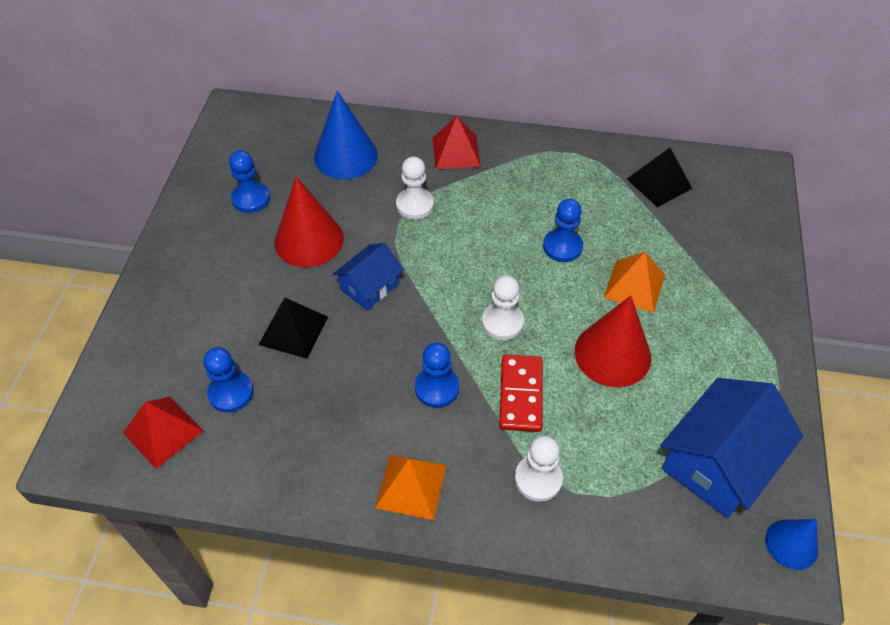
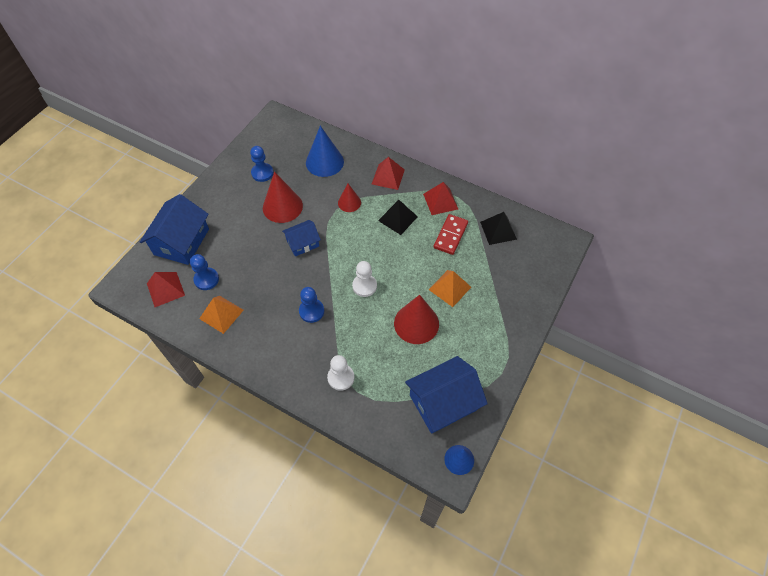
camera: 20 degrees right, 5 degrees up
black pyramid [259,298,328,359] -> black pyramid moved to [378,200,418,235]
orange pyramid [375,454,447,520] -> orange pyramid moved to [199,296,243,334]
white pawn [396,156,434,219] -> red cone [338,184,361,212]
red domino [499,355,543,432] -> red domino moved to [434,214,468,255]
blue pawn [543,199,583,262] -> none
none -> blue house [140,194,209,265]
none -> red pyramid [423,182,458,215]

